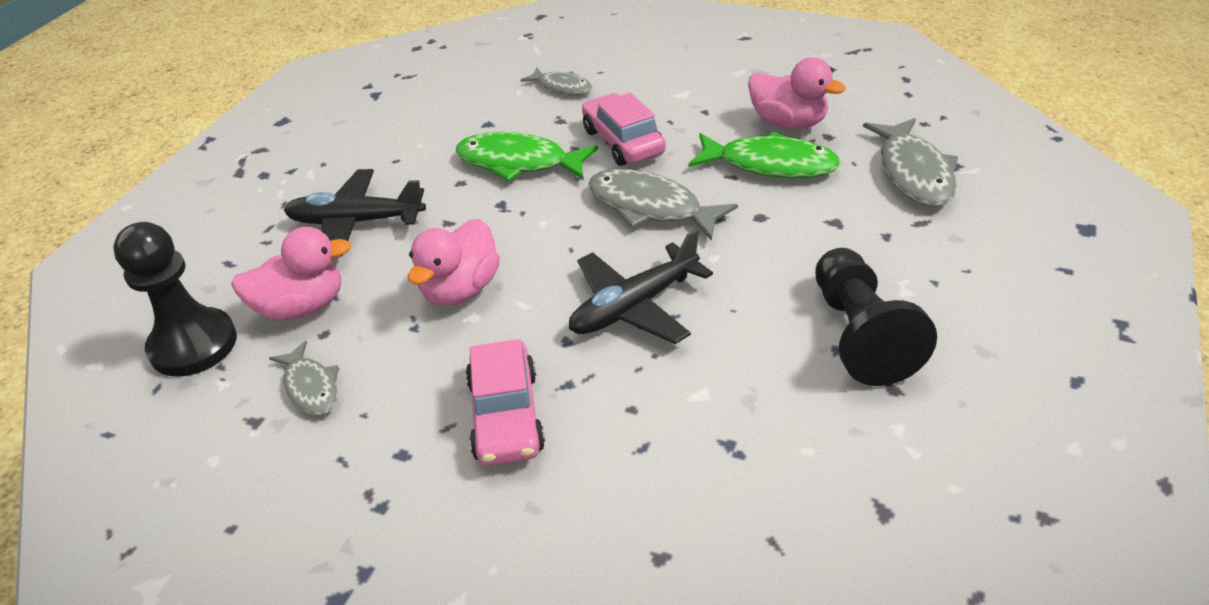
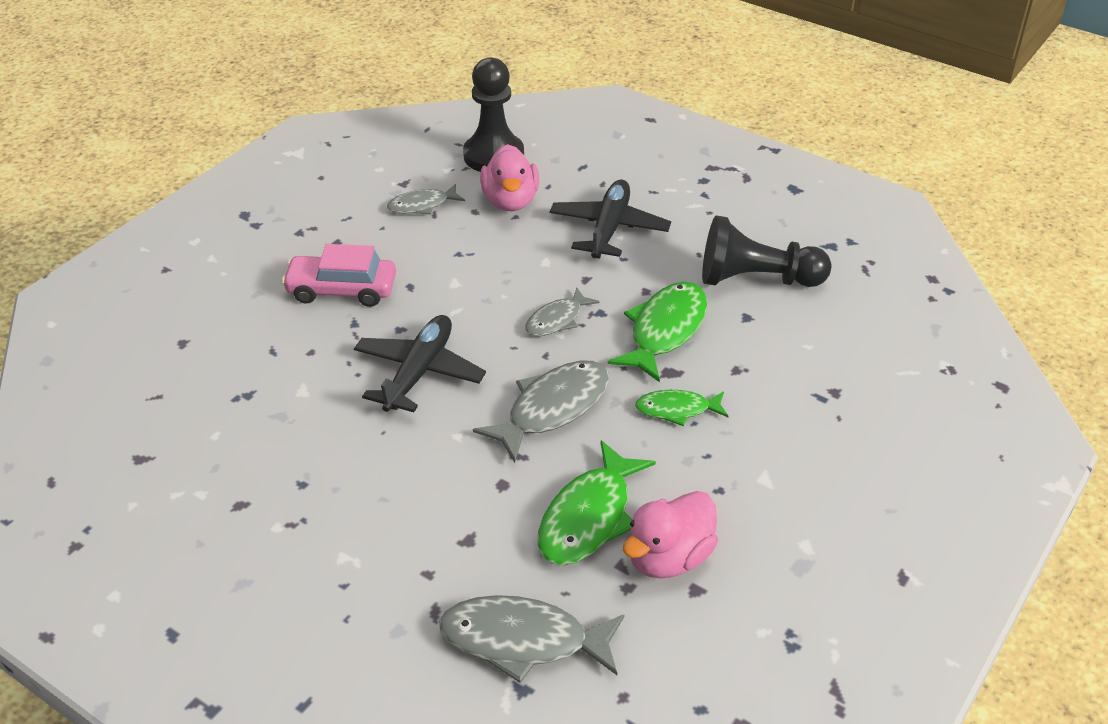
camera: 100 degrees right, 0 degrees up
pink duck [408,219,500,306] -> none
grey fish [520,67,593,95] -> grey fish moved to [525,287,600,336]
black plane [569,229,713,344] -> black plane turned 45 degrees clockwise [354,315,486,412]
pink car [582,93,666,166] -> green fish [635,390,729,426]
black pawn [815,248,937,386] -> black pawn moved to [702,215,831,287]

